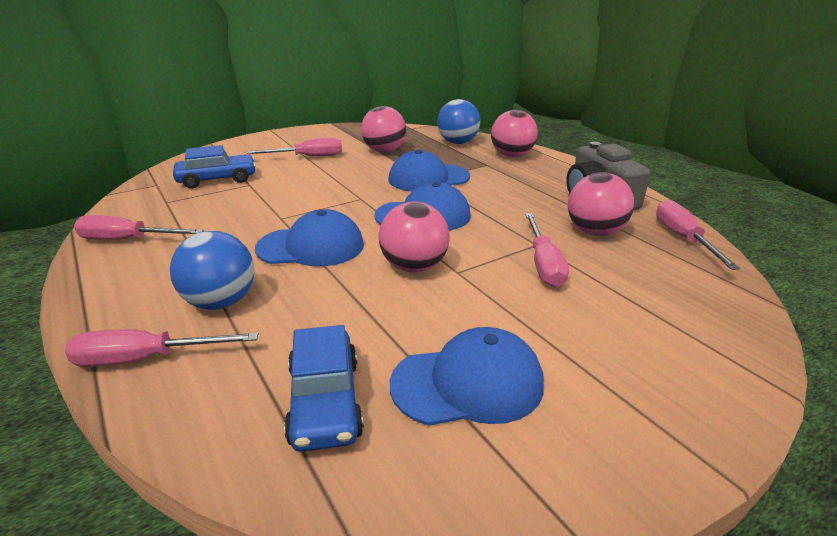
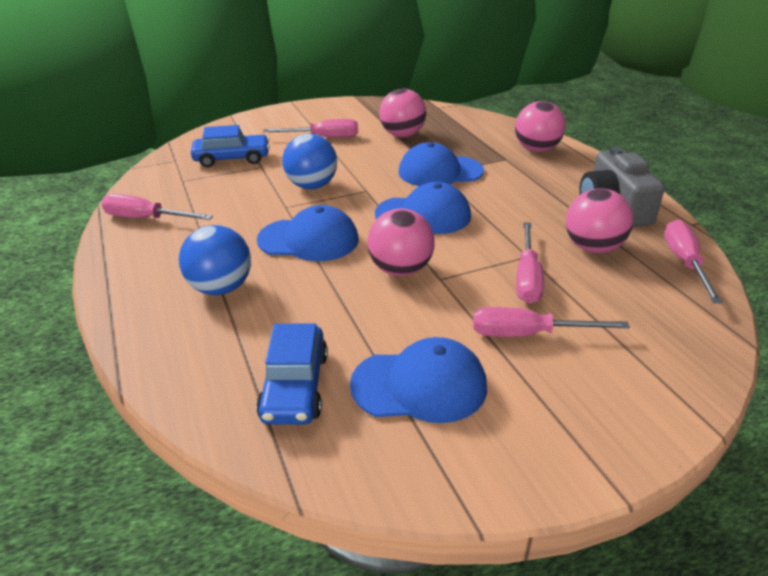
camera: 10 degrees right, 5 degrees up
pink screwdriver [65,329,259,367] -> pink screwdriver moved to [473,307,630,337]
blue ball [437,99,480,144] -> blue ball moved to [282,134,337,189]

